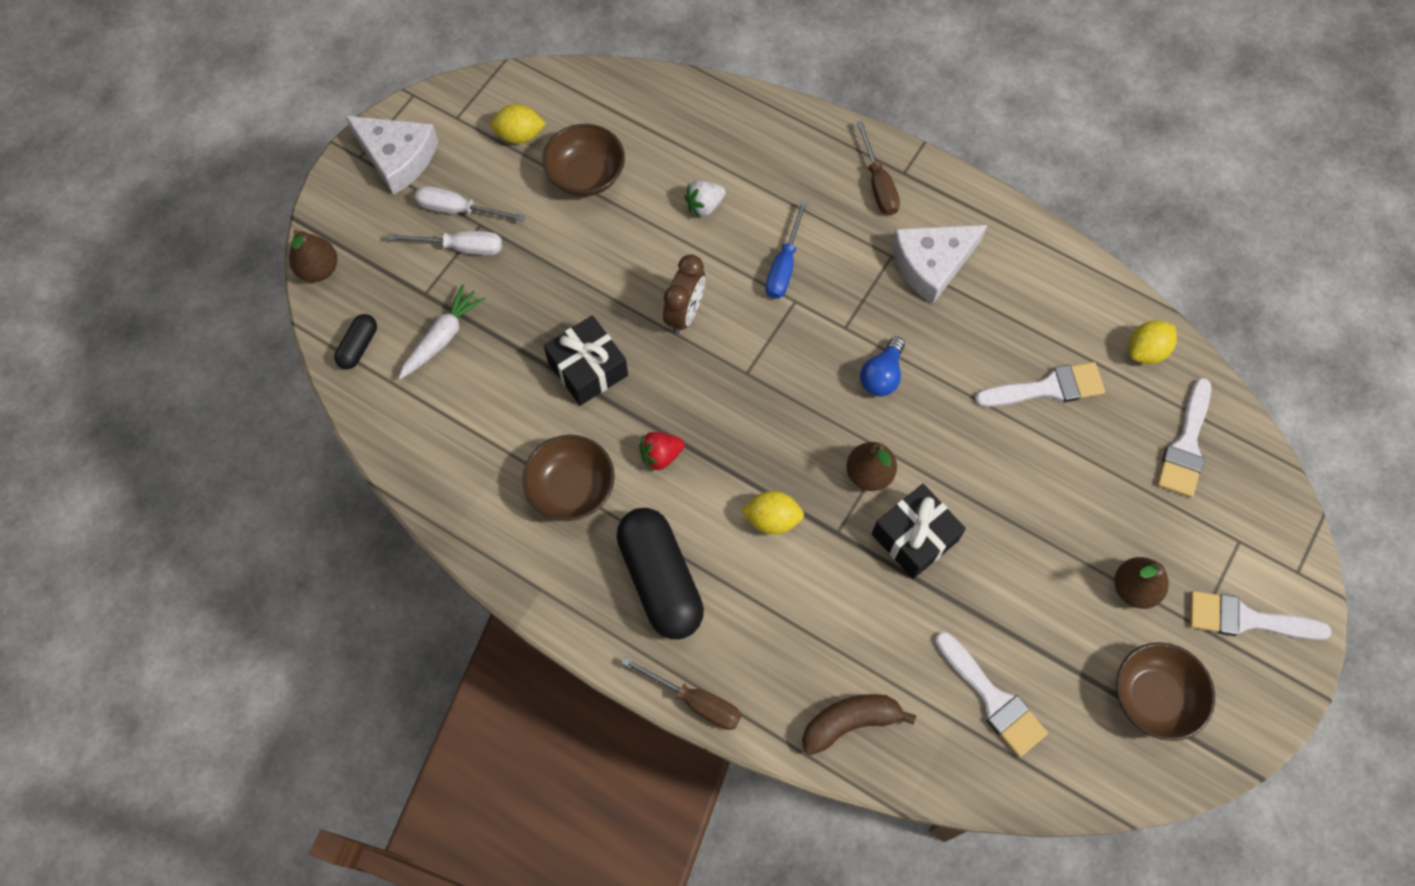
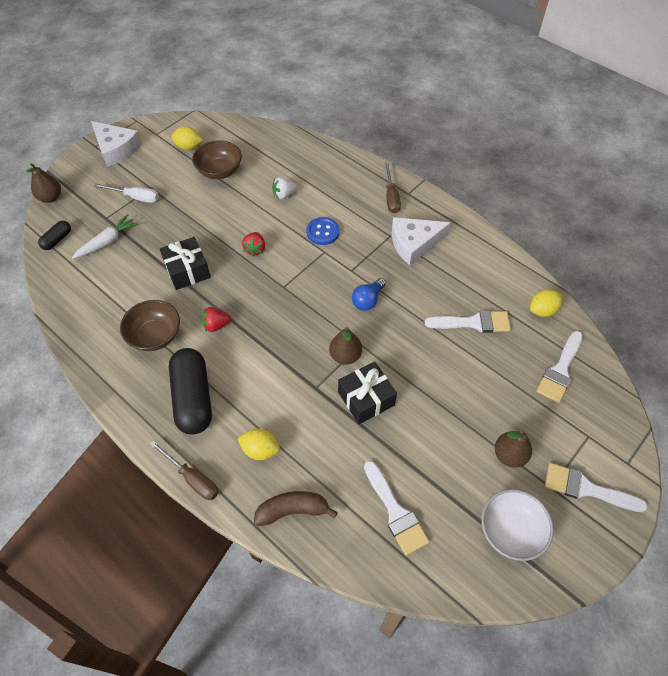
camera: 10 degrees right, 10 degrees down
white screwdriver [415,186,525,222] -> none
brown clock [663,254,705,334] -> red strawberry [242,232,265,257]
yellow lemon [741,491,804,535] -> yellow lemon moved to [237,429,280,460]
blue screwdriver [766,200,808,299] -> blue button [306,217,340,245]
brown bowl [1116,642,1215,741] -> white bowl [481,489,554,561]

